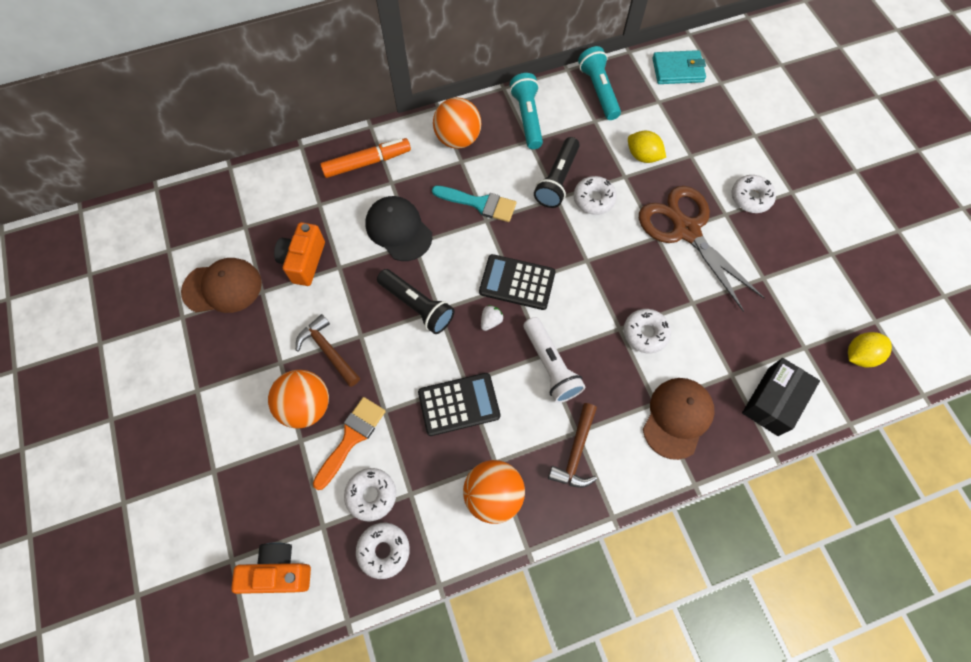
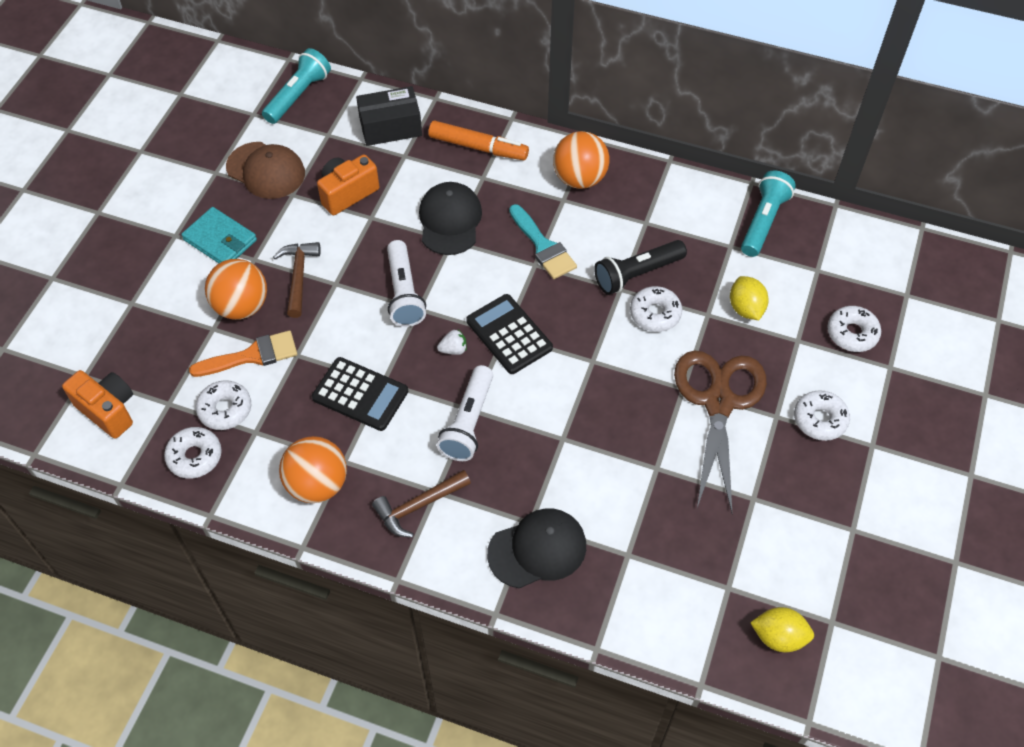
camera: 40 degrees right, 10 degrees down
black flashlight [377,269,455,334] -> white flashlight [387,240,426,327]
turquoise flashlight [510,73,543,149] -> turquoise flashlight moved to [262,48,331,124]
white donut [624,309,671,353] -> white donut moved to [827,306,881,352]
brown cap [643,378,714,460] -> black cap [487,508,586,588]
turquoise wallet [652,50,706,84] -> turquoise wallet moved to [181,207,257,263]
black box [742,358,820,436] -> black box moved to [356,86,422,146]

